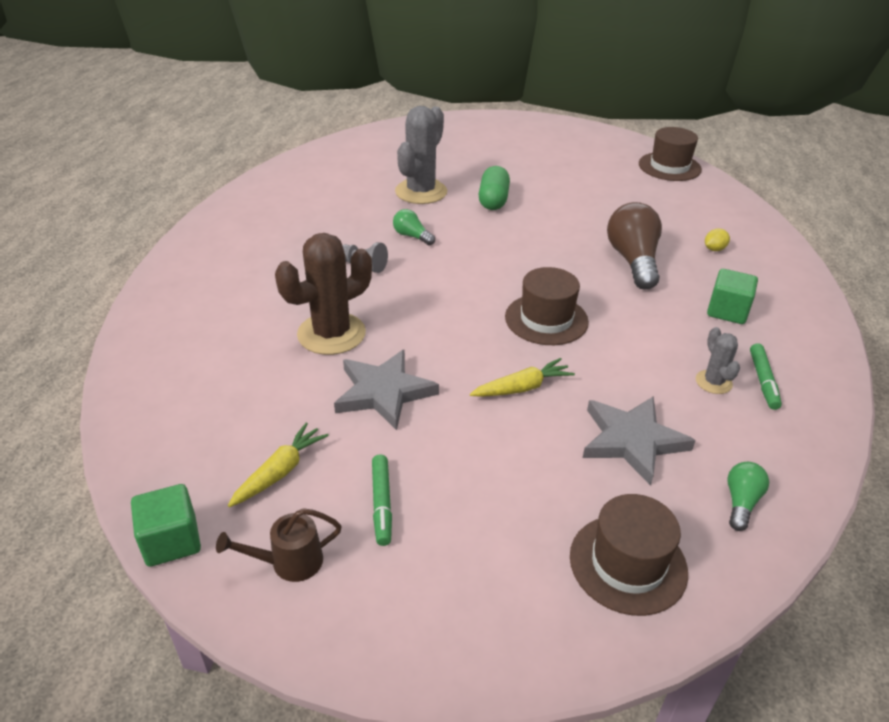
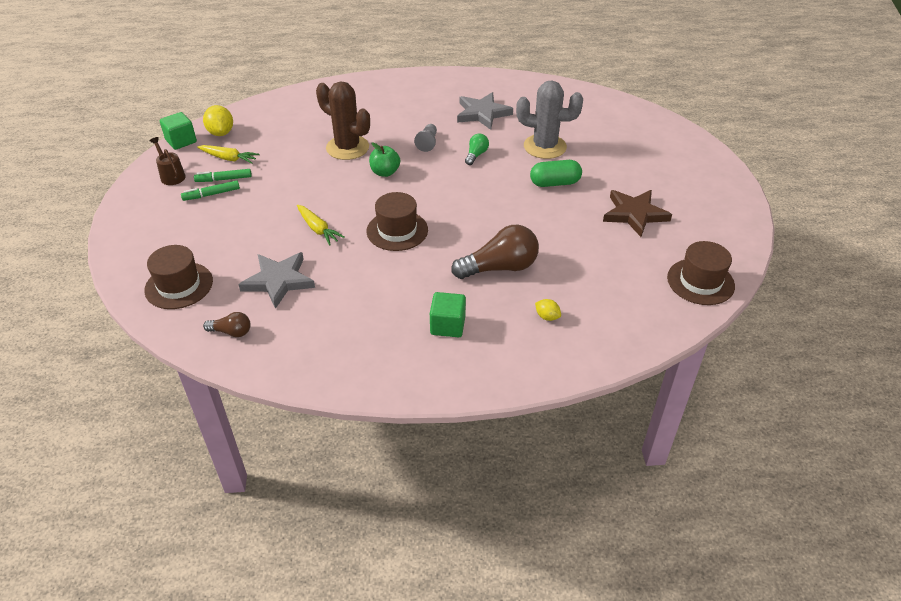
camera: 75 degrees right, 5 degrees up
grey star [334,349,439,430] -> grey star moved to [457,92,513,130]
grey cactus [696,327,740,394] -> none
green light bulb [727,462,769,531] -> brown light bulb [203,312,251,337]
green marker [750,343,782,410] -> green marker moved to [194,169,252,182]
none -> yellow lemon [203,105,233,136]
none -> green apple [369,142,400,177]
none -> brown star [603,190,672,237]

